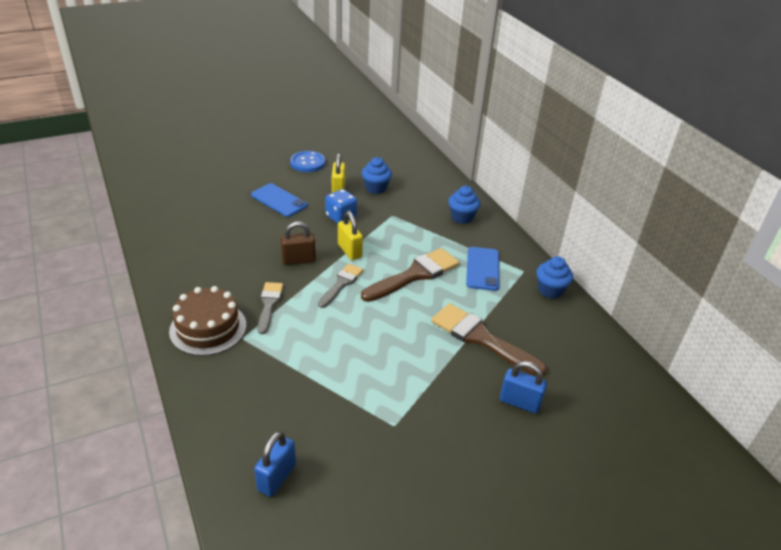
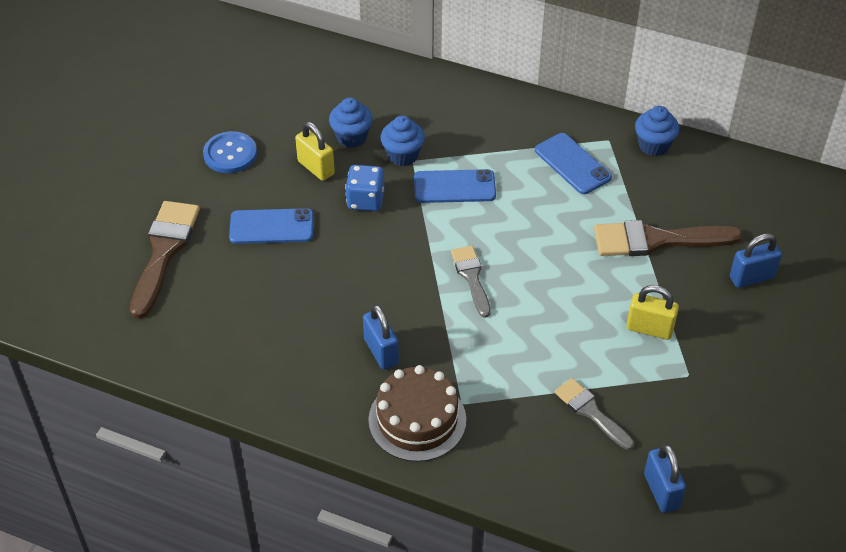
camera: 40 degrees left, 10 degrees up
grey brush [258,282,283,334] -> grey brush moved to [555,378,634,450]
brown padlock [280,221,316,265] -> none
yellow padlock [338,211,363,260] -> yellow padlock moved to [626,285,679,340]
brown brush [361,248,459,302] -> brown brush moved to [130,201,200,319]
blue cupcake [448,186,480,224] -> blue cupcake moved to [380,116,425,166]
none -> blue padlock [363,304,399,370]
none -> blue phone [414,169,496,203]

